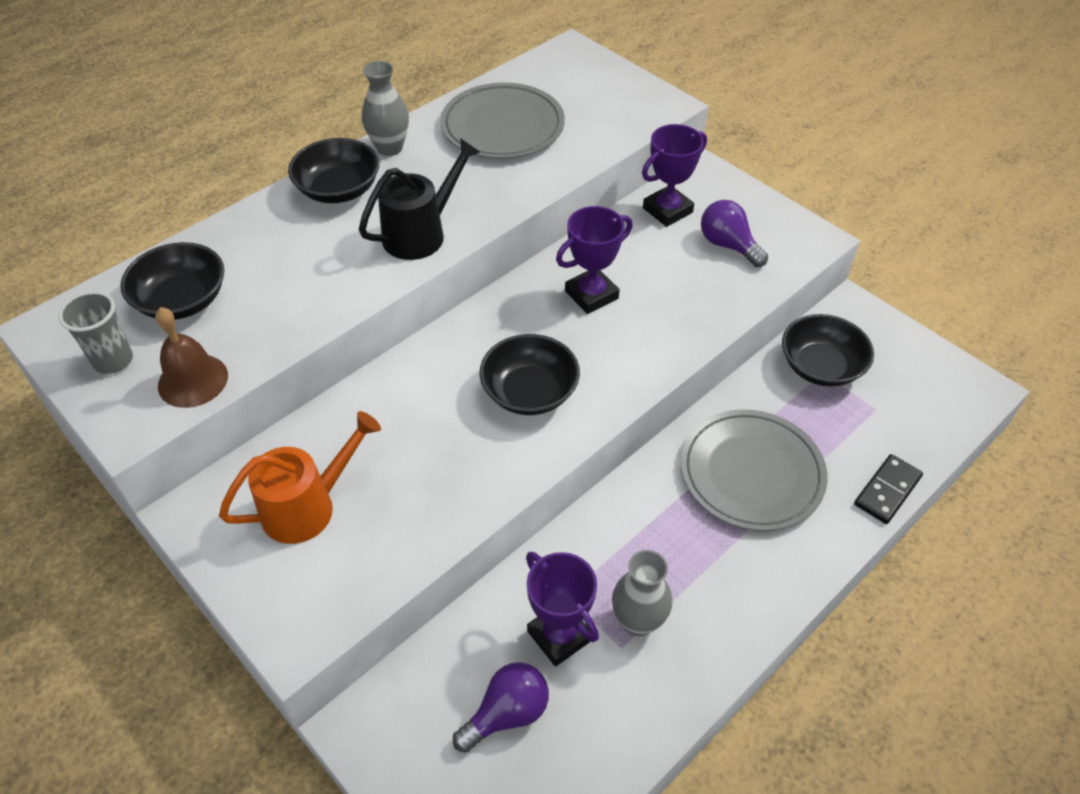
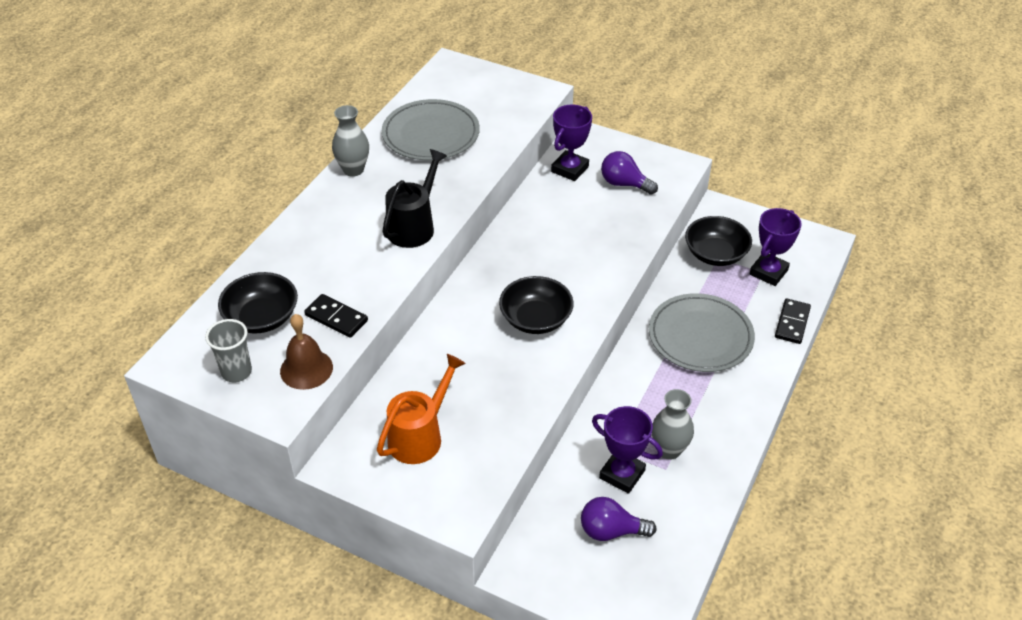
camera: 20 degrees left, 5 degrees down
black bowl [288,138,380,203] -> none
purple light bulb [453,662,549,753] -> purple light bulb turned 120 degrees counterclockwise [581,497,657,541]
purple trophy [556,206,633,314] -> purple trophy moved to [750,208,802,286]
none -> black domino [304,294,368,338]

